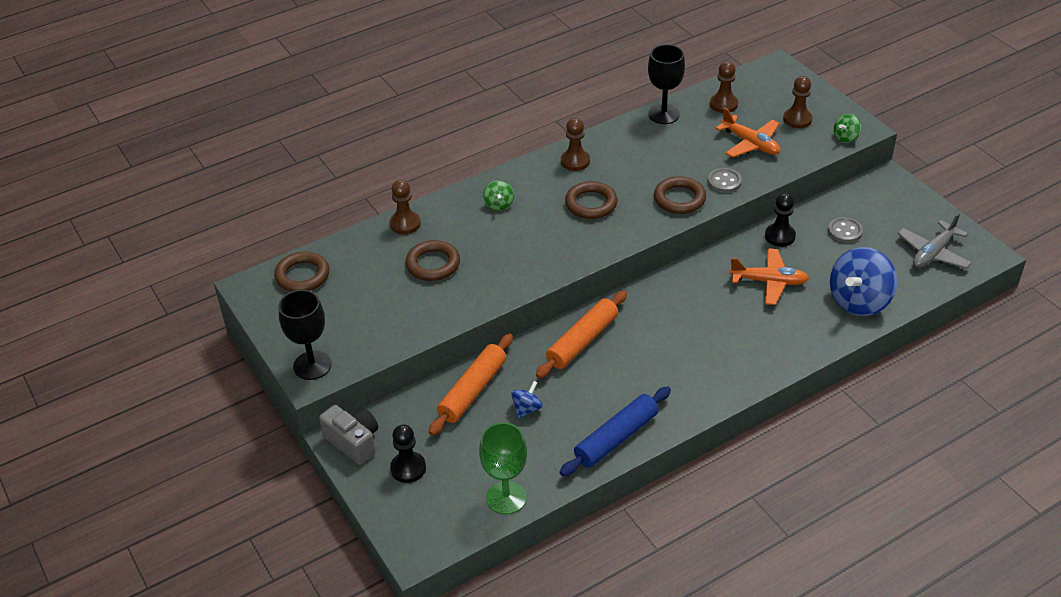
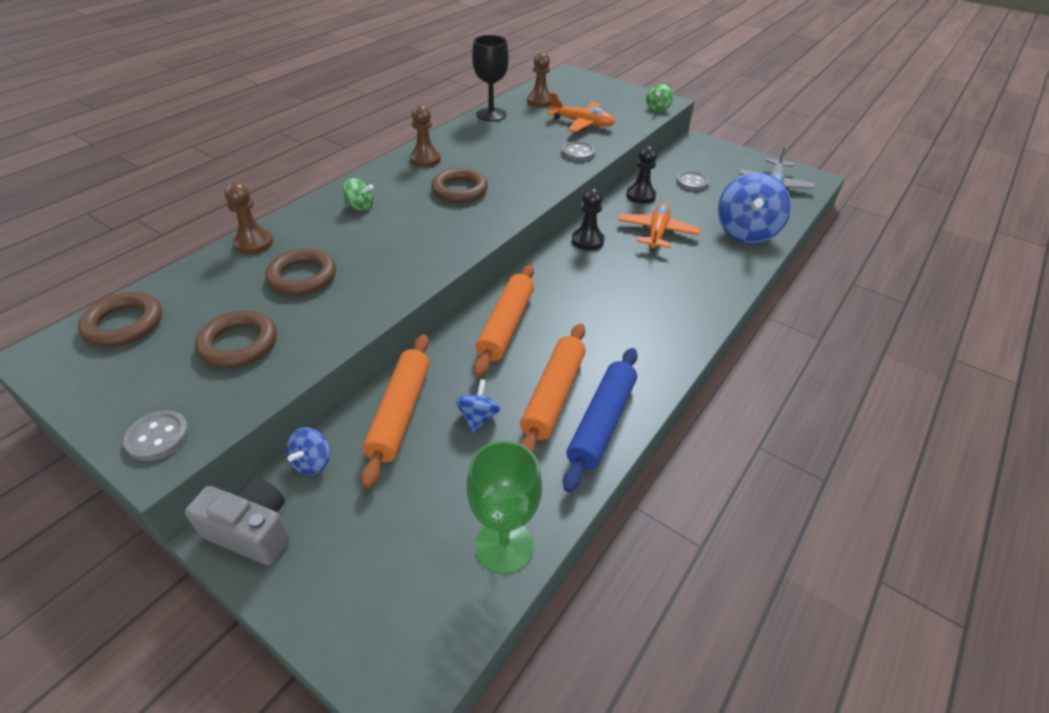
camera: 25 degrees left, 0 degrees up
black goblet [279,290,332,380] -> grey button [123,410,189,461]
black pawn [390,424,426,483] -> black pawn moved to [572,188,605,250]
green spinning top [483,180,514,211] -> green spinning top turned 45 degrees counterclockwise [343,178,373,211]
brown ring [654,176,706,214] -> brown ring moved to [195,310,277,368]
orange plane [729,248,809,305] -> orange plane turned 60 degrees counterclockwise [618,202,700,251]
brown pawn [783,76,812,128] -> none
none -> blue spinning top [286,427,330,475]
none -> orange rolling pin [520,323,586,453]

